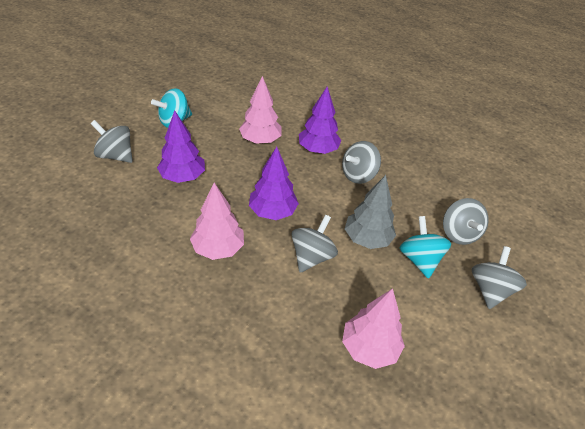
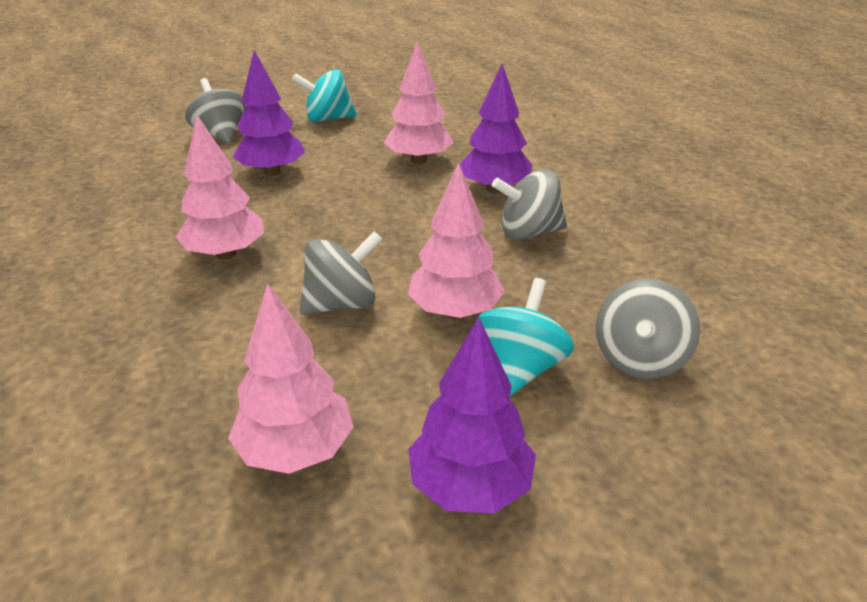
camera: 35 degrees right, 10 degrees down
purple tree [249,146,299,220] -> purple tree moved to [408,317,536,513]
grey tree [345,175,396,249] -> pink tree [408,162,505,319]
grey spinning top [472,246,527,309] -> none

